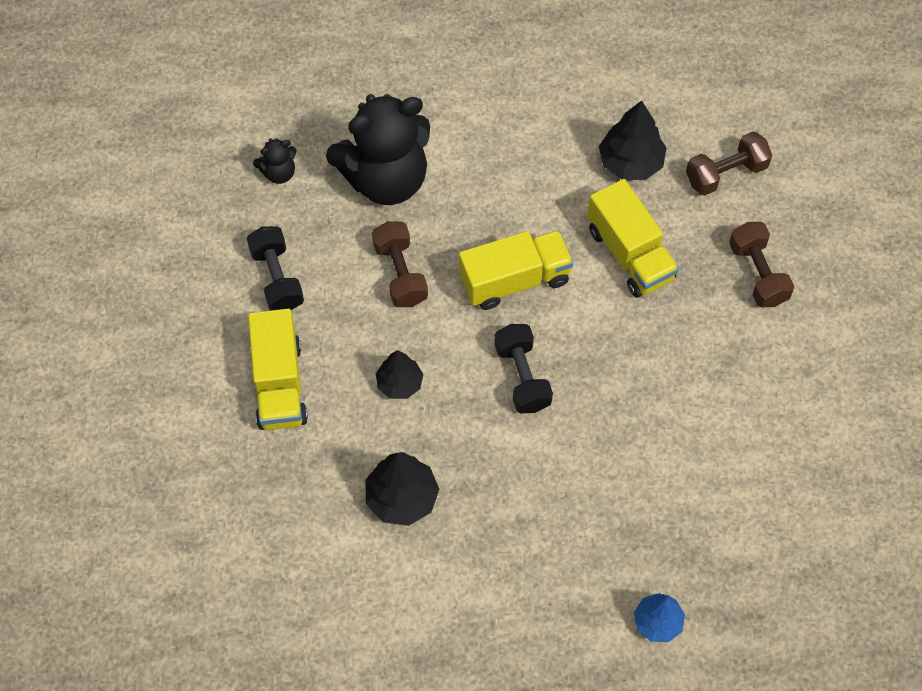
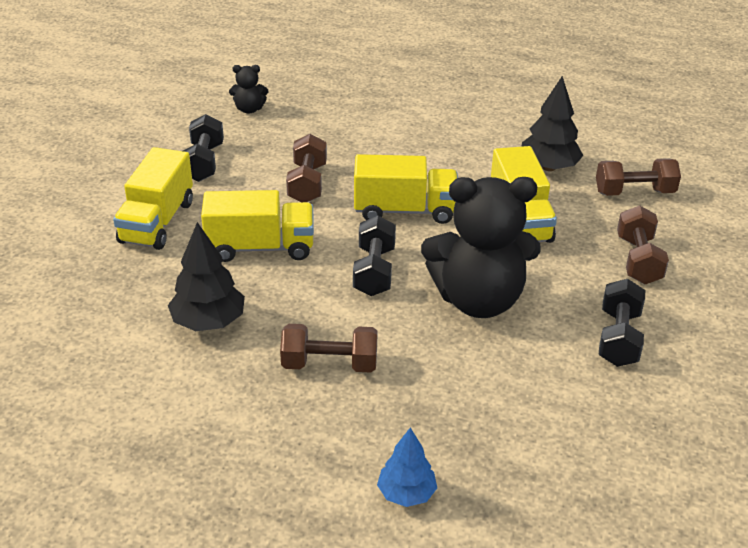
camera: 20 degrees right, 25 degrees down
black teddy bear [326,94,430,205] -> black teddy bear moved to [421,177,541,318]
black tree [376,350,423,399] -> yellow truck [201,190,314,262]
none -> brown dumbbell [280,324,378,372]
none -> black dumbbell [598,279,645,367]

